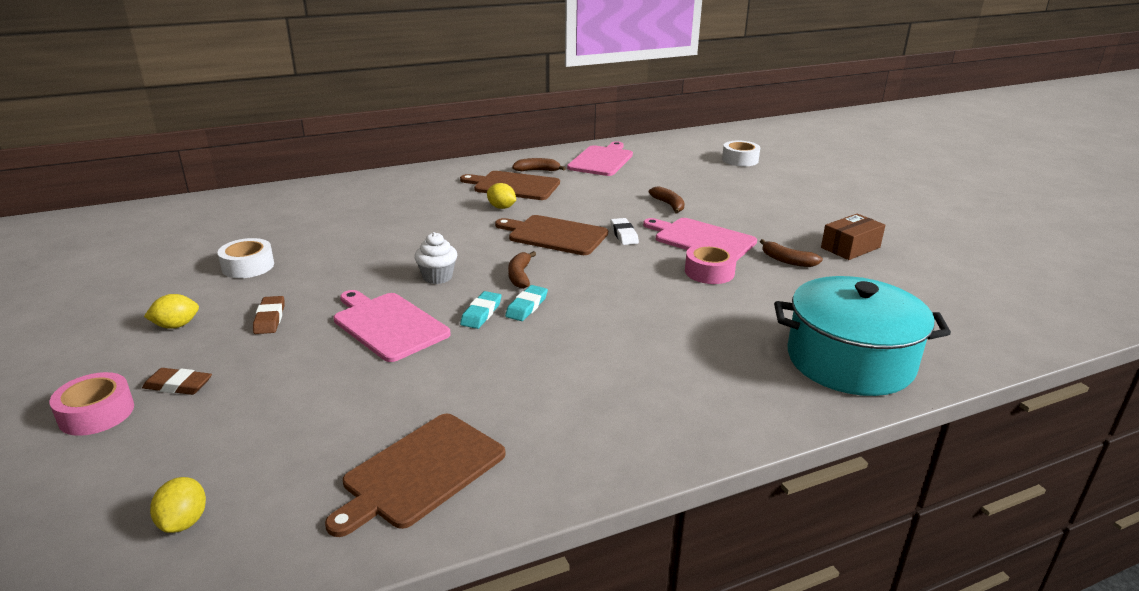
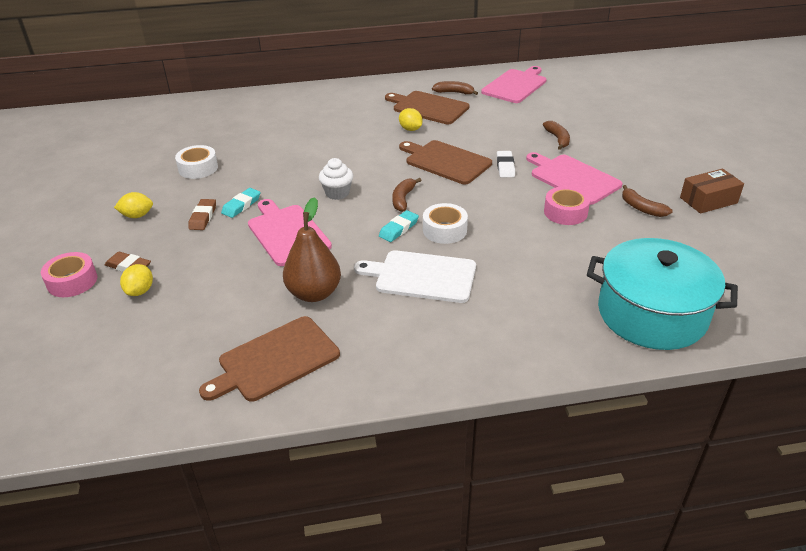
camera: 15 degrees right, 10 degrees up
yellow lemon [150,477,206,533] -> yellow lemon moved to [120,264,153,296]
turquoise eraser [460,291,502,329] -> turquoise eraser moved to [221,188,261,218]
white tape [722,141,760,166] -> white tape moved to [423,203,468,244]
none -> brown pear [283,197,341,302]
none -> white cutting board [354,250,476,303]

